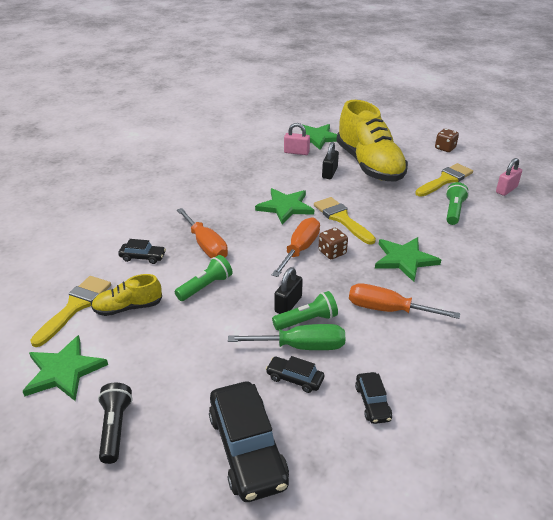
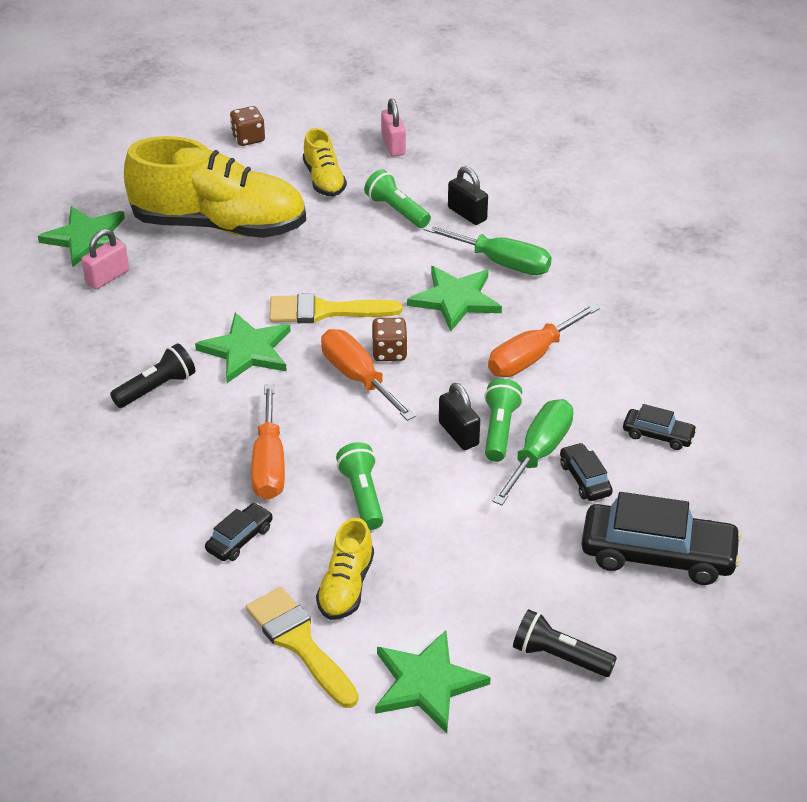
camera: 60 degrees left, 5 degrees up
orange screwdriver [177,208,228,258] -> orange screwdriver turned 90 degrees clockwise [251,384,285,500]
black car [266,356,324,393] -> black car turned 105 degrees clockwise [560,443,613,501]
black padlock [322,142,339,179] -> black padlock moved to [448,166,488,225]
yellow brush [415,163,473,197] -> yellow shoe [303,128,347,197]
none -> black flashlight [110,343,195,408]
none -> green screwdriver [424,225,552,275]

